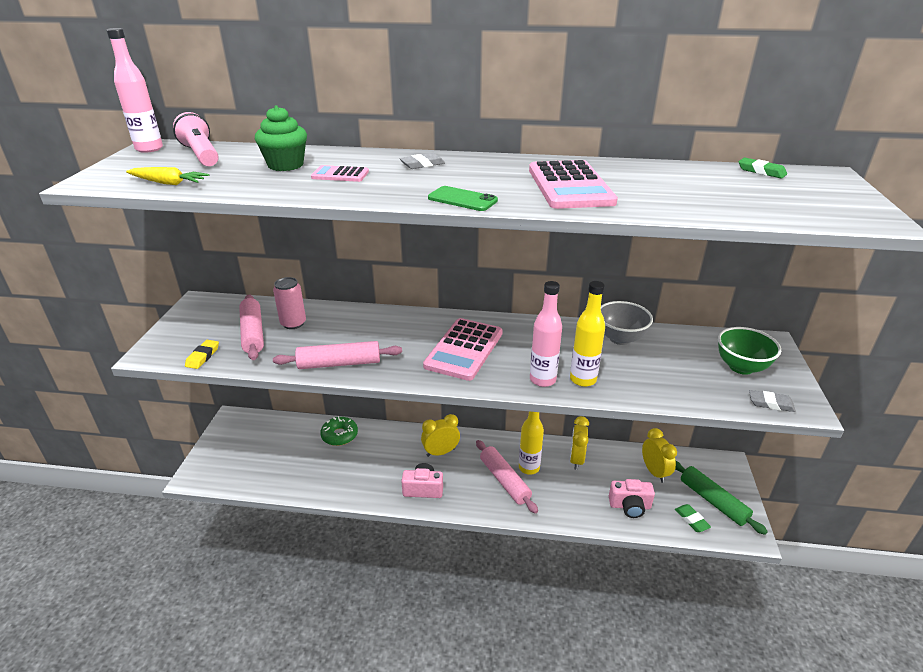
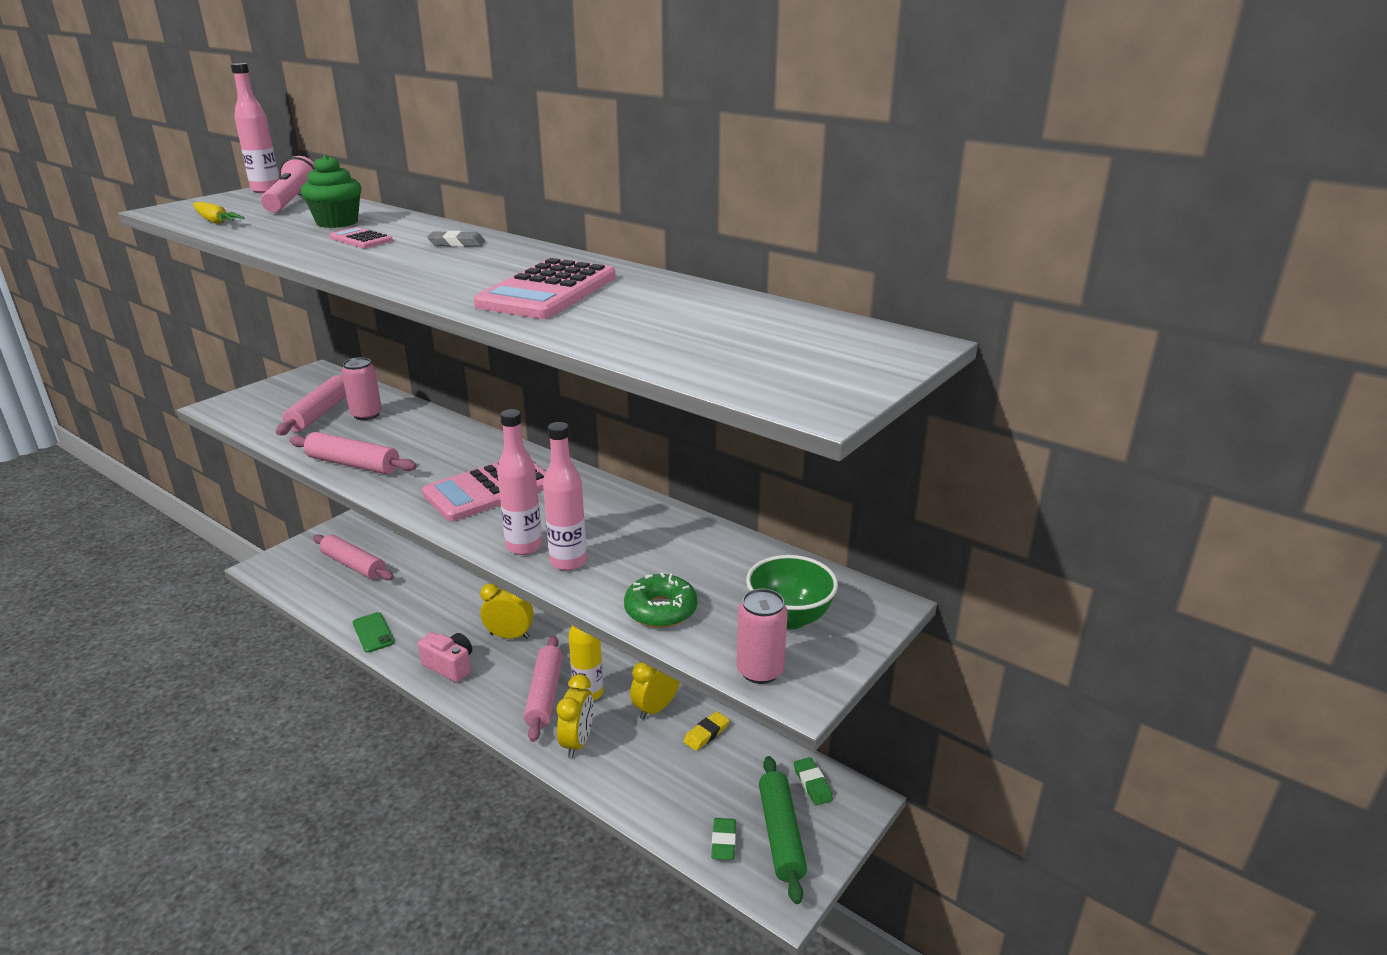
camera: 30 degrees right, 5 degrees down
yellow eraser [185,340,219,369] -> yellow eraser moved to [683,711,729,751]
green donut [320,416,358,446] -> green donut moved to [624,573,697,628]
green phone [428,186,498,211] -> green phone moved to [353,612,394,653]
yellow bottle [570,281,605,387] -> pink bottle [543,422,587,571]
grey bowl [601,301,653,345] -> none
pink camera [609,479,655,518] -> none
yellow clock [642,428,677,483] -> yellow clock moved to [557,674,594,758]
green eraser [738,157,787,179] -> green eraser moved to [794,757,833,805]
grey eraser [749,390,796,412] -> pink can [736,588,788,684]
none -> pink rolling pin [313,534,394,580]

